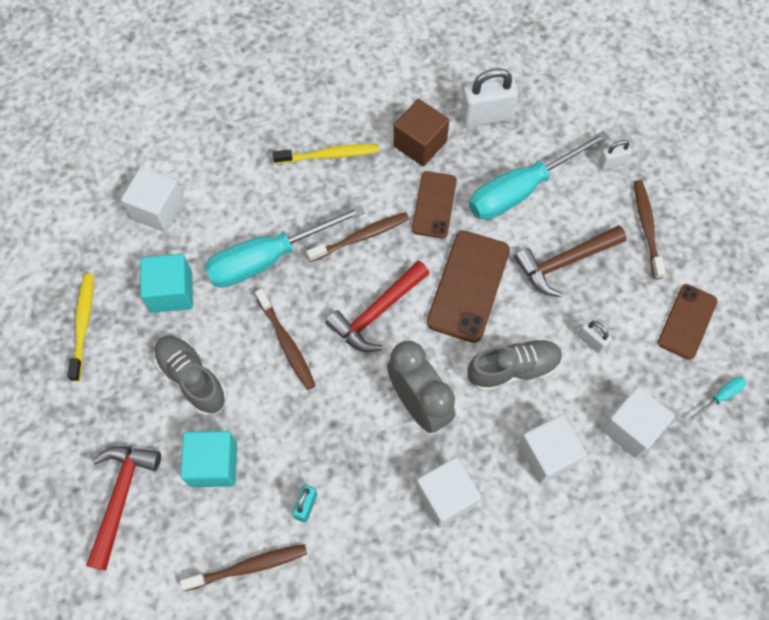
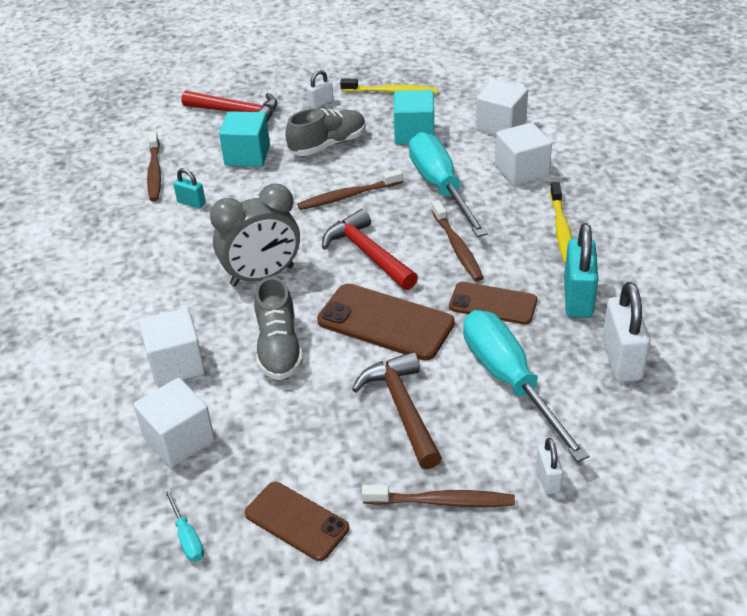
camera: 100 degrees right, 25 degrees down
brown cube [393,99,449,166] -> turquoise padlock [564,223,598,318]
white cube [416,457,482,528] -> white cube moved to [495,122,552,186]
white padlock [578,319,612,354] -> white padlock moved to [307,70,333,108]

